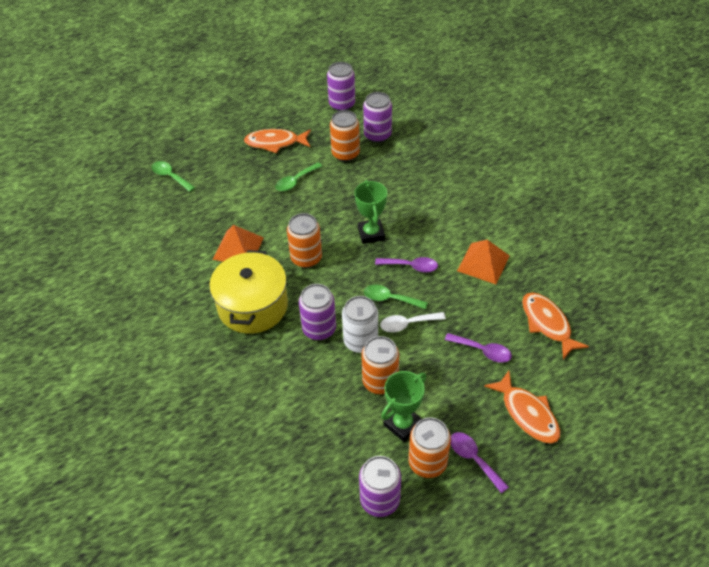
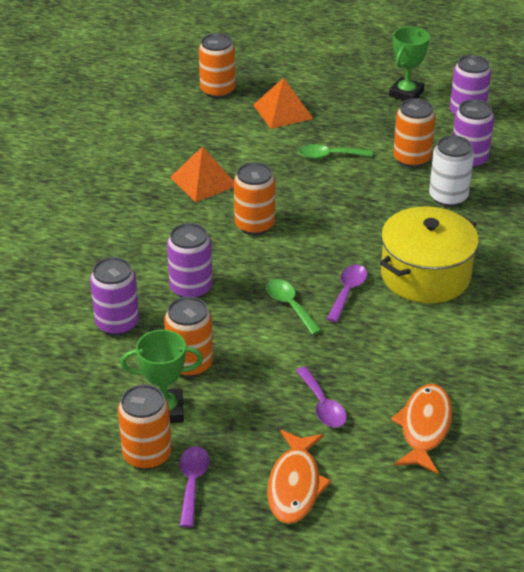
camera: 40 degrees right, 10 degrees down
green spoon [151,161,195,192] -> orange can [199,33,236,99]
yellow pot [209,250,288,334] -> yellow pot moved to [380,206,479,303]
orange fish [244,129,311,153] -> none
white can [342,296,378,353] -> white can moved to [429,135,474,207]
green trophy [354,180,387,244] -> green trophy moved to [389,26,430,101]
purple can [359,456,401,517] -> purple can moved to [90,257,139,336]
purple spoon [375,257,438,272] -> purple spoon turned 120 degrees counterclockwise [327,264,367,322]
white spoon [380,312,446,332] -> none
orange pyramid [457,240,510,284] -> orange pyramid moved to [253,78,313,129]

